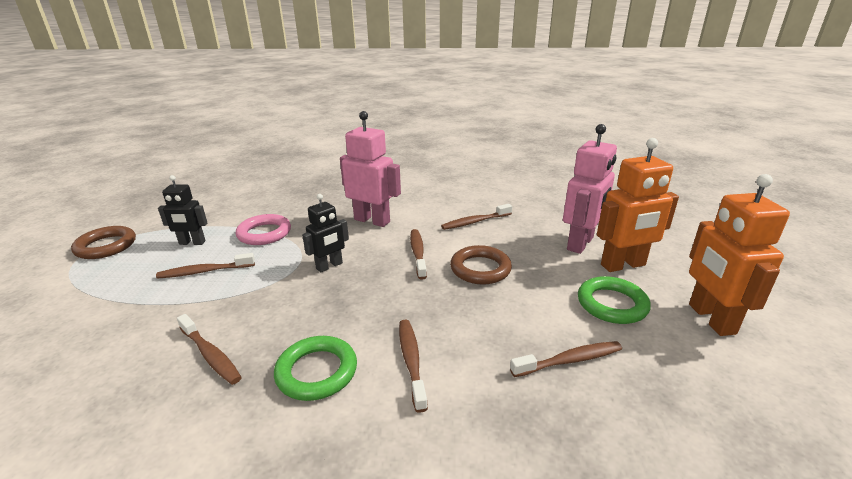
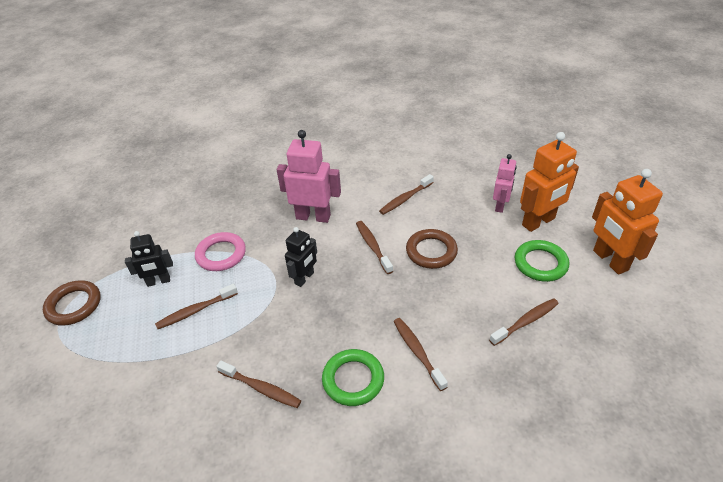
camera: 15 degrees left, 15 degrees up
pink robot [563,124,617,254] -> pink robot [493,154,517,213], size x0.61

